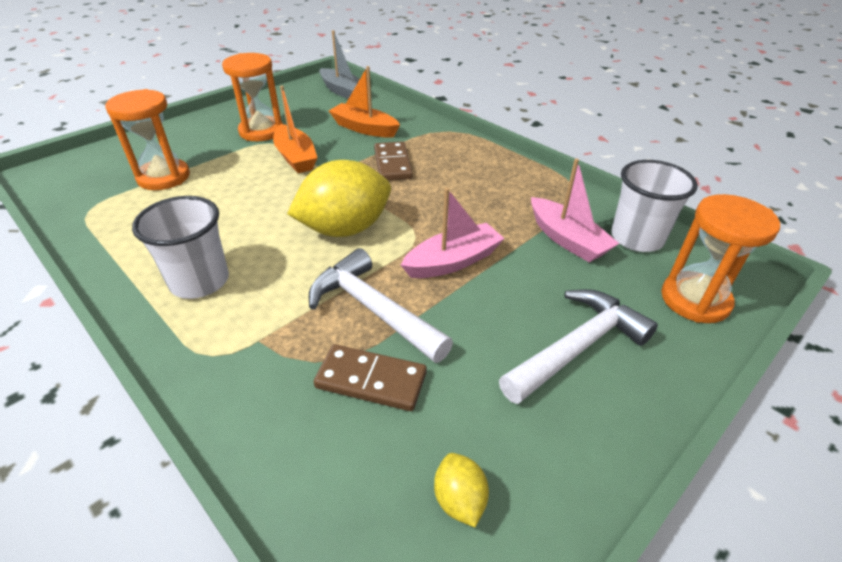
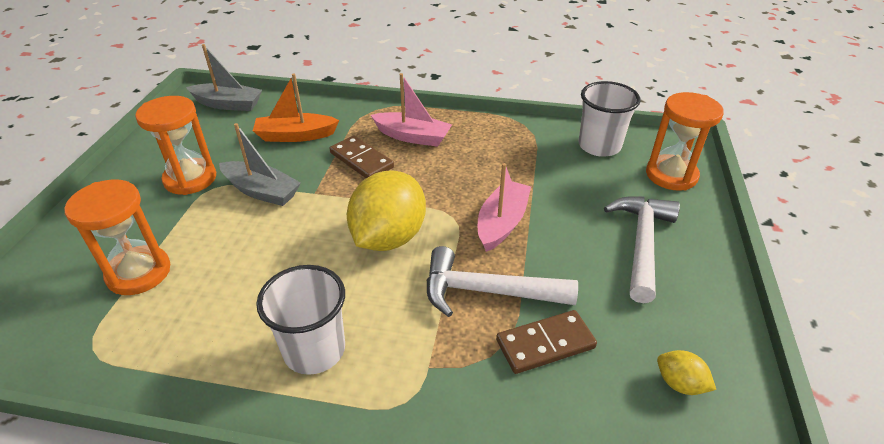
camera: 35 degrees left, 0 degrees up
orange boat [273,86,317,173] -> grey boat [219,123,301,206]
pink boat [531,159,620,262] -> pink boat moved to [371,73,452,147]

